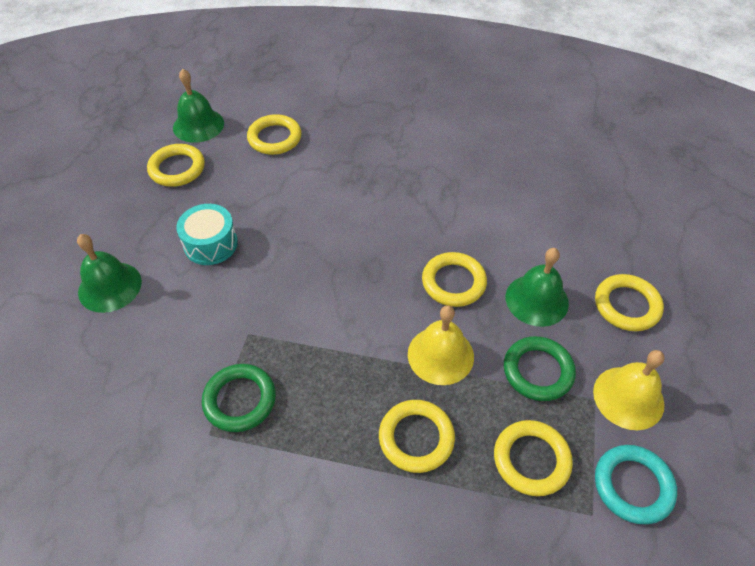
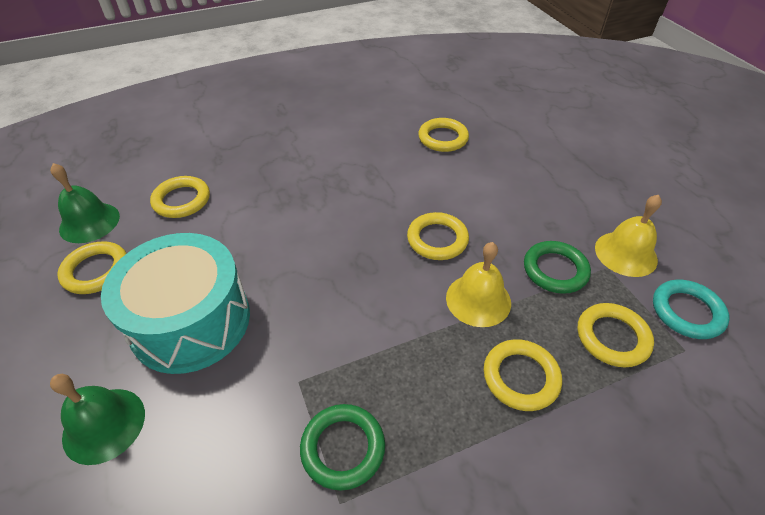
camera: 35 degrees left, 5 degrees down
turquoise drum [176,204,238,265] -> turquoise drum [101,233,250,374], size x1.92
green bell [506,248,569,327] -> none
yellow ring [595,274,664,331] -> yellow ring moved to [418,118,469,152]

